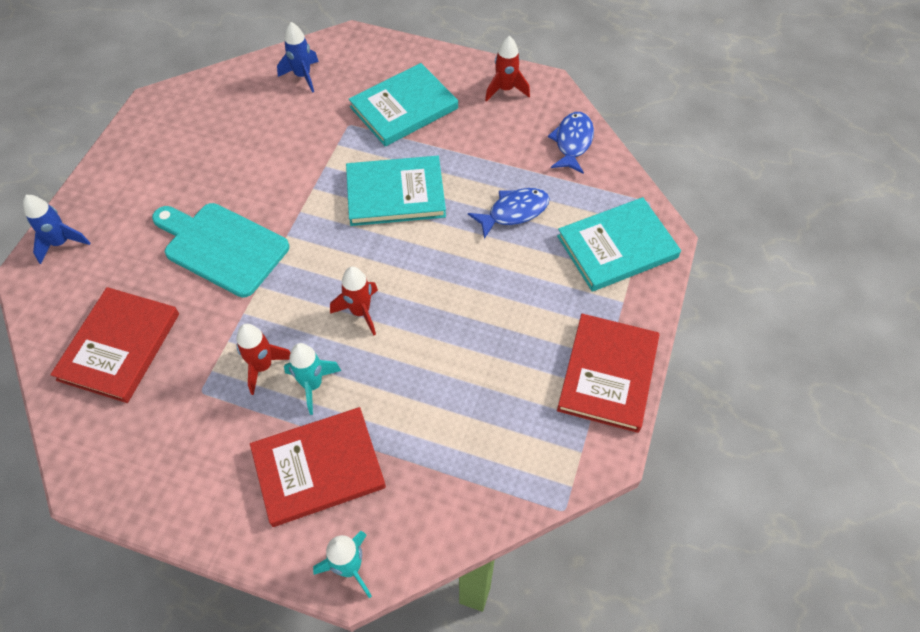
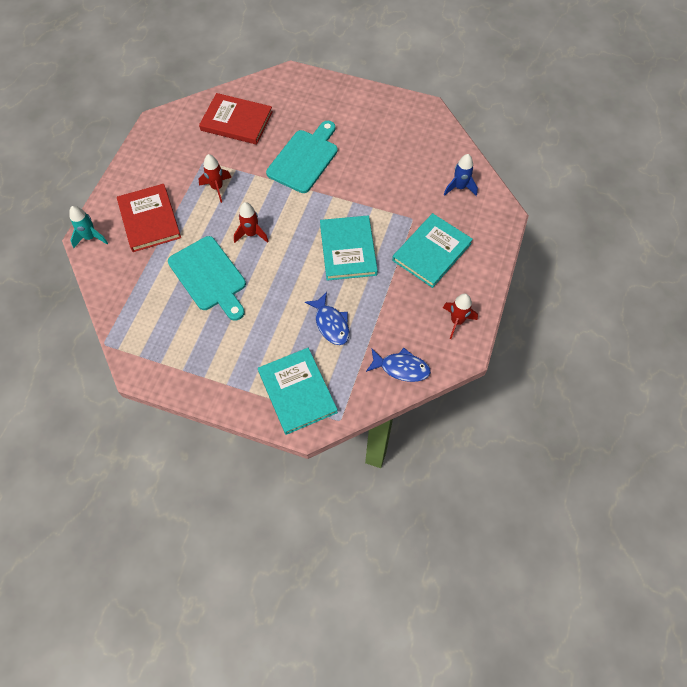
camera: 90 degrees right, 5 degrees up
blue rocket [23,195,90,264] -> none
turquoise rocket [284,343,342,415] -> none
turquoise book [349,63,458,146] -> turquoise book turned 75 degrees clockwise [392,213,473,288]
red book [557,314,660,433] -> none
none -> turquoise cutting board [168,236,246,321]

